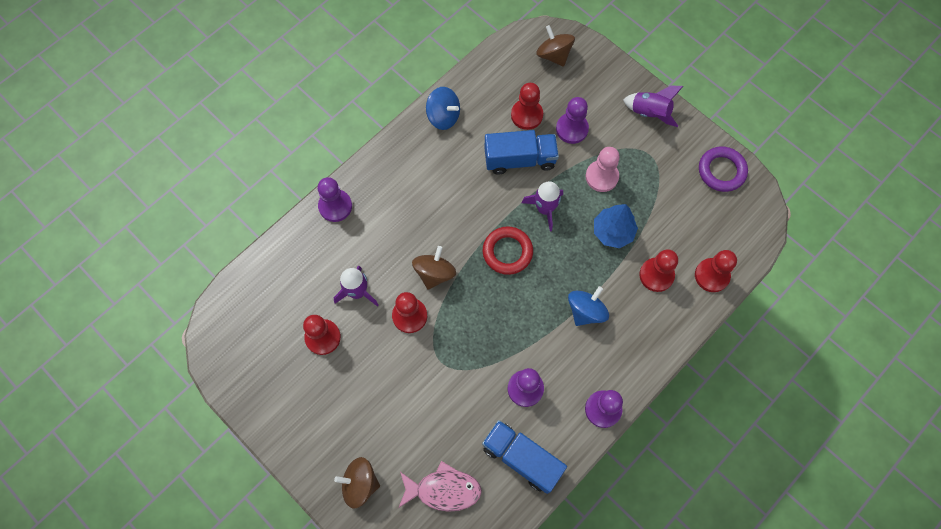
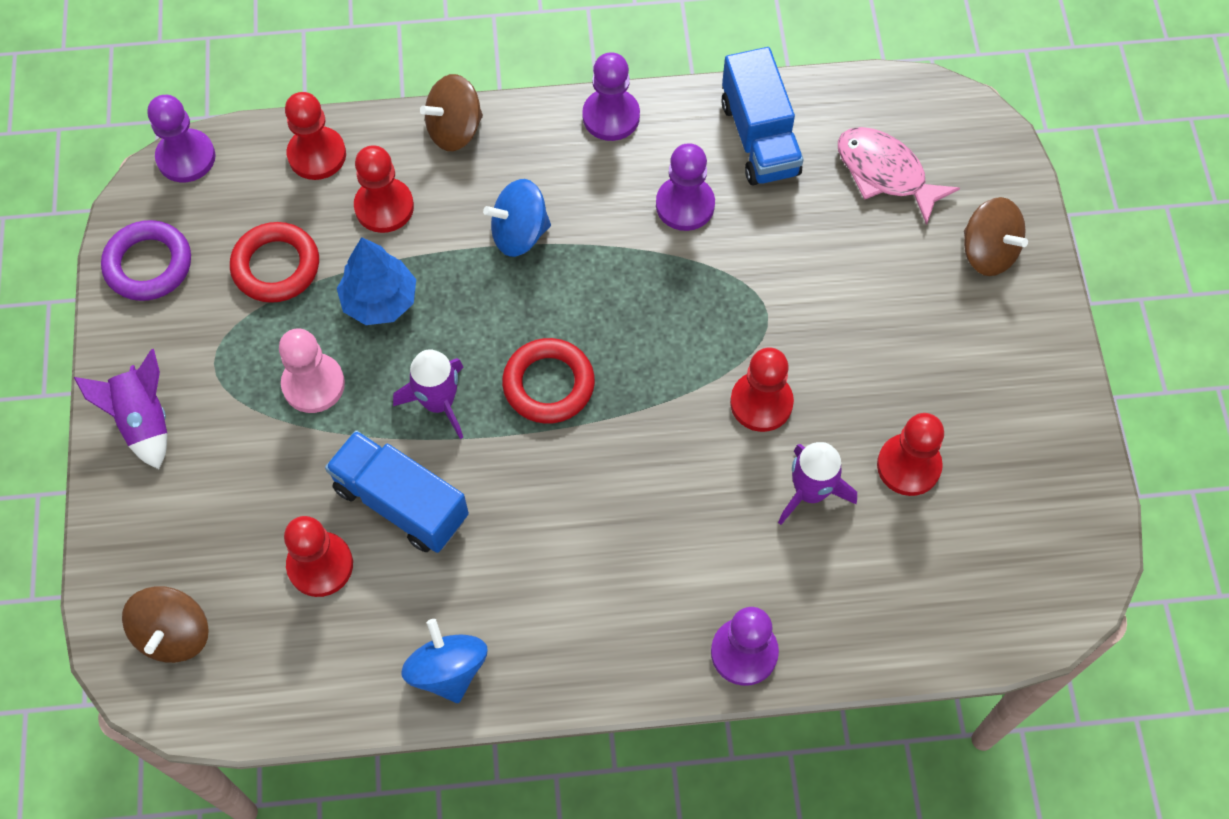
camera: 140 degrees left, 5 degrees down
brown spinning top [412,246,456,290] -> brown spinning top moved to [420,74,483,151]
purple pawn [556,97,589,144] -> purple pawn moved to [148,95,216,182]
none -> red ring [230,222,319,303]

